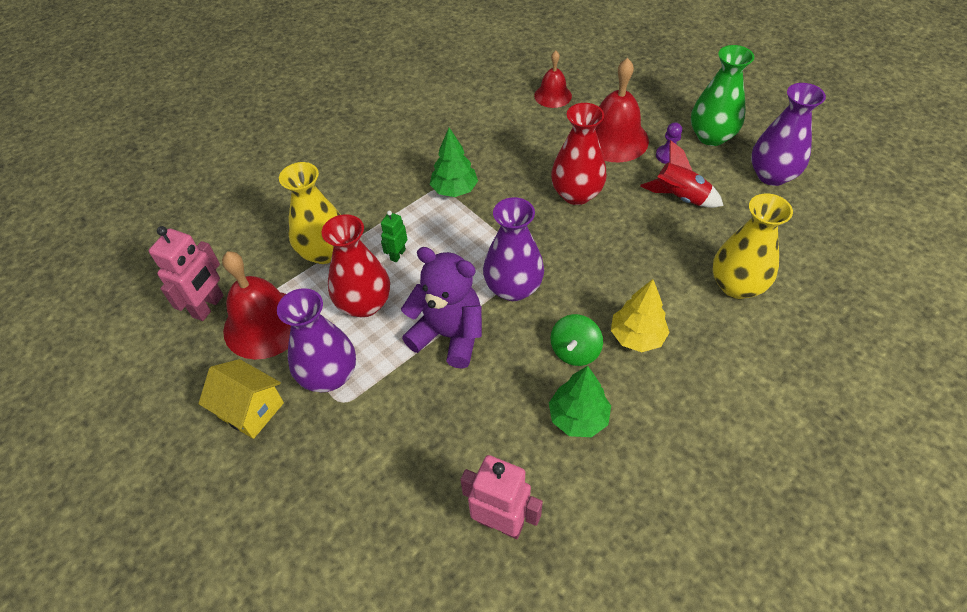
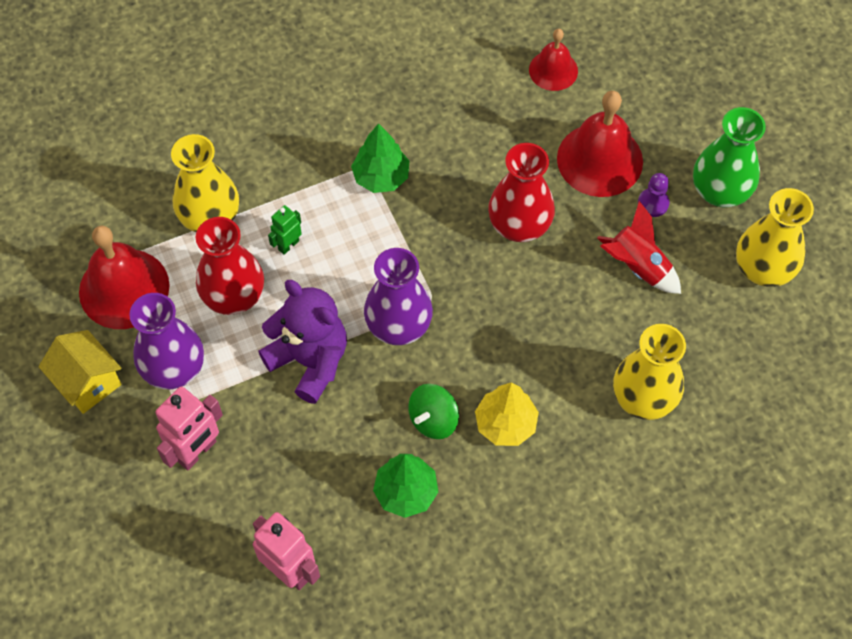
camera: 15 degrees right, 10 degrees up
pink robot [149,226,224,321] -> pink robot moved to [155,386,223,470]
purple vase [751,83,826,186] -> yellow vase [736,188,814,287]

